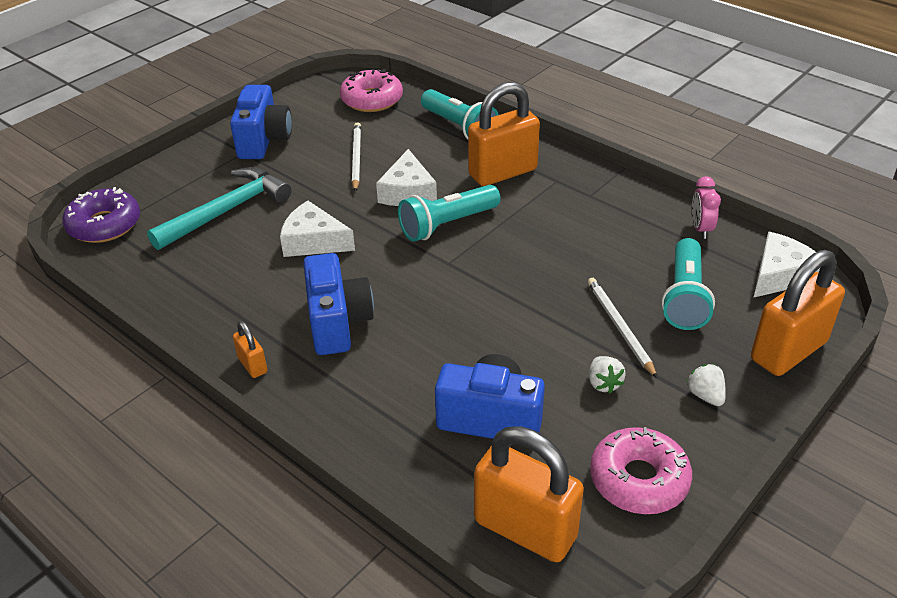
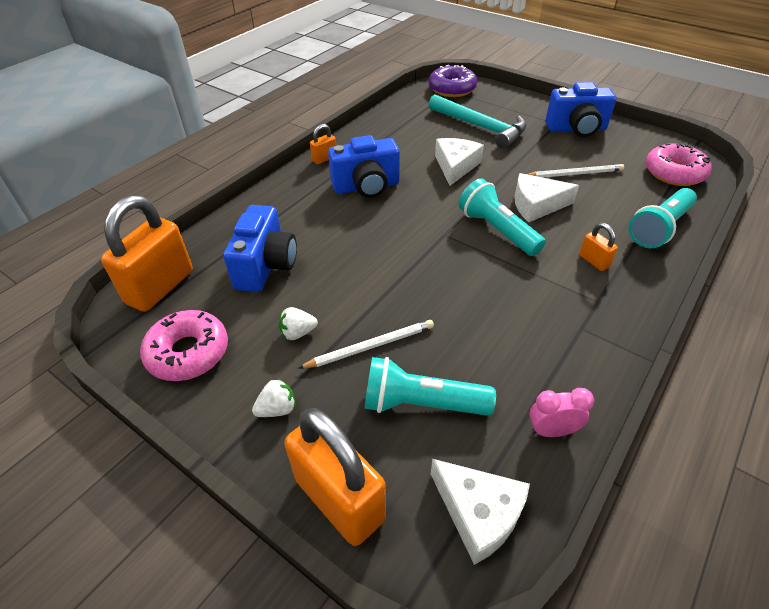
camera: 85 degrees right, 5 degrees up
orange padlock [468,82,540,186] -> orange padlock [579,223,618,271], size x0.45

